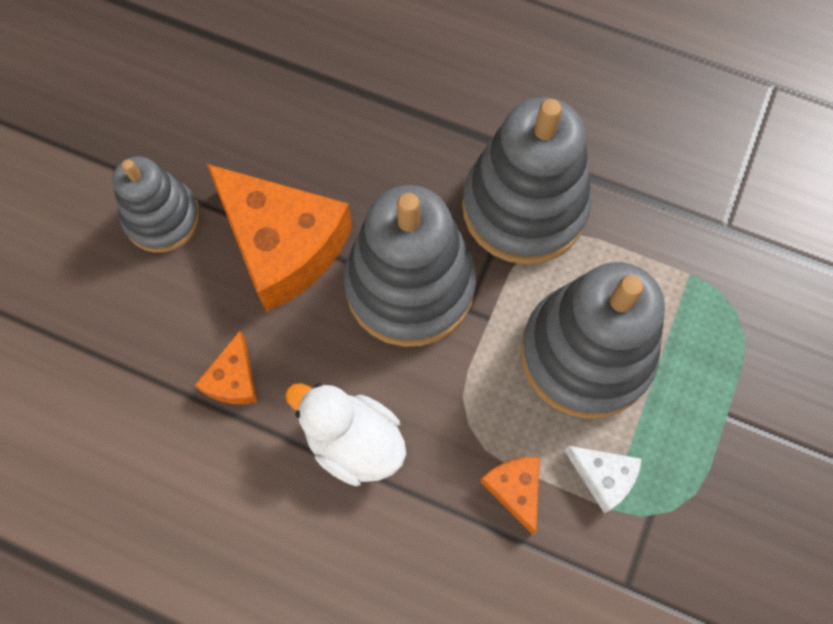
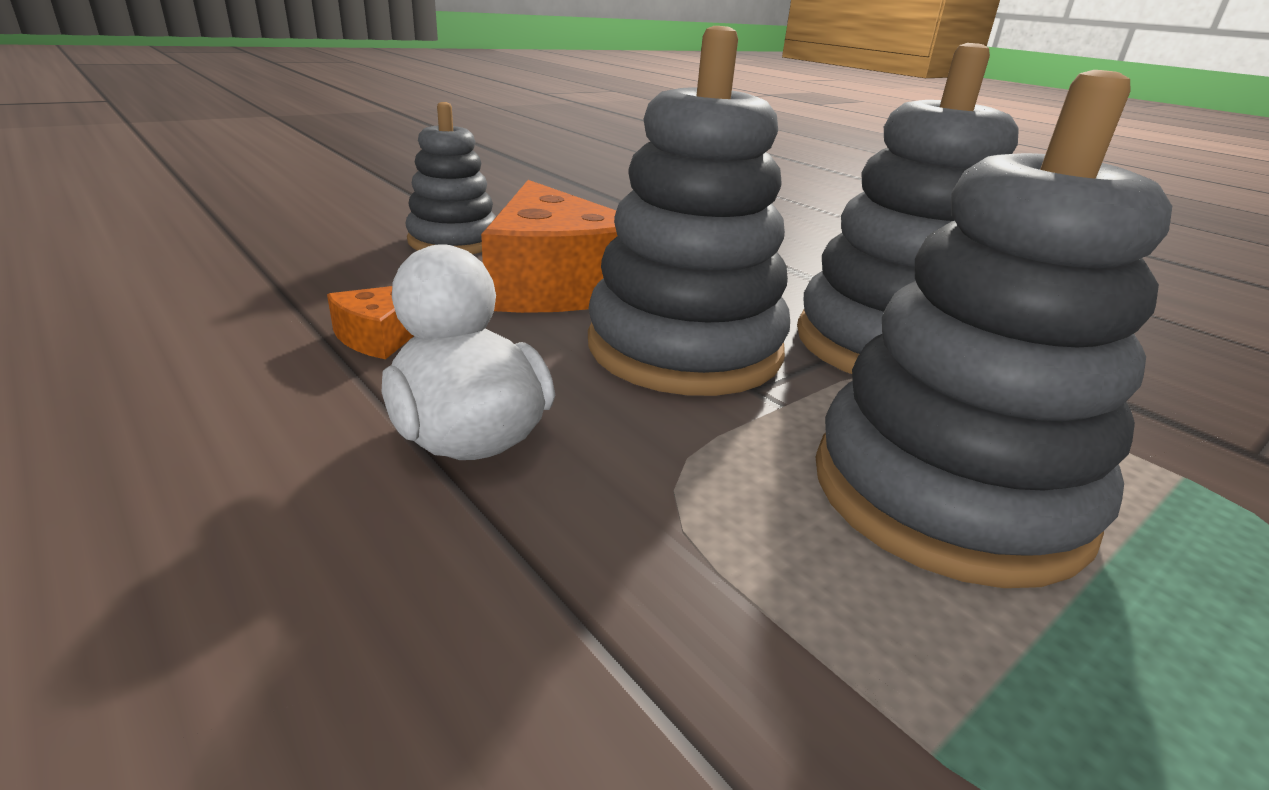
camera: 25 degrees right, 40 degrees down
orange cheese [480,457,540,535] -> none
white cheese [564,446,642,513] -> none

